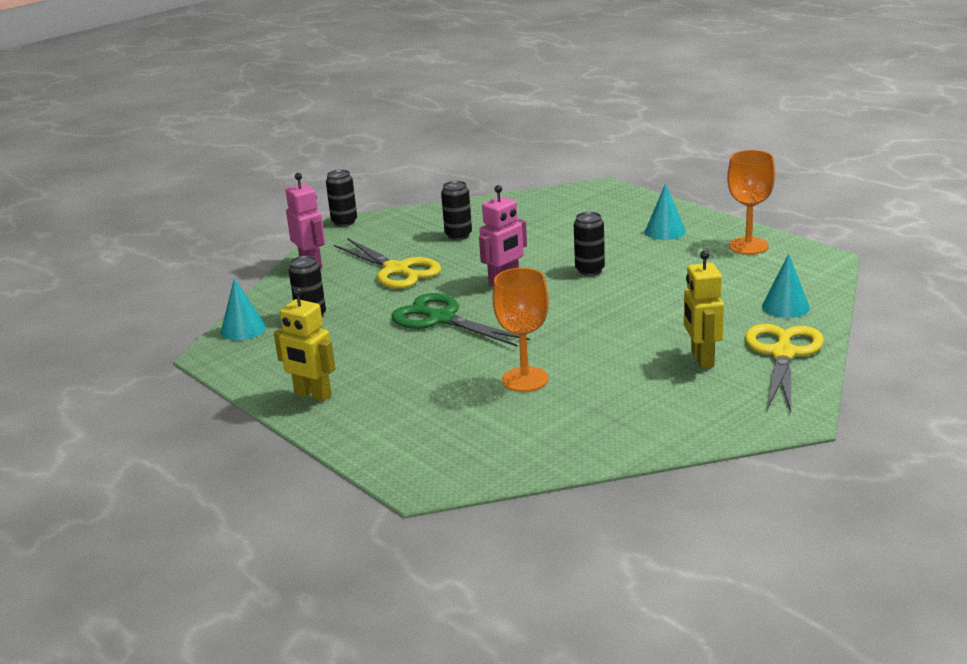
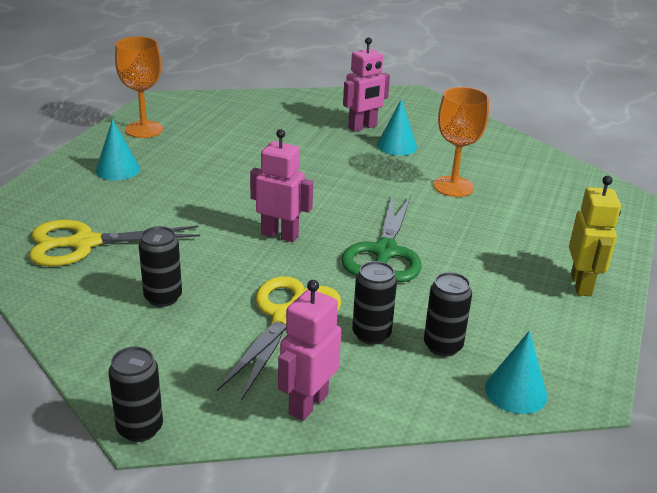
camera: 120 degrees left, 5 degrees up
black can [574,212,605,276] -> black can moved to [352,261,397,345]
yellow robot [684,251,724,368] -> pink robot [343,37,390,132]
yellow scissors [745,324,824,412] -> yellow scissors moved to [29,220,200,266]
turquoise cone [762,253,810,318] -> turquoise cone moved to [377,99,417,156]

